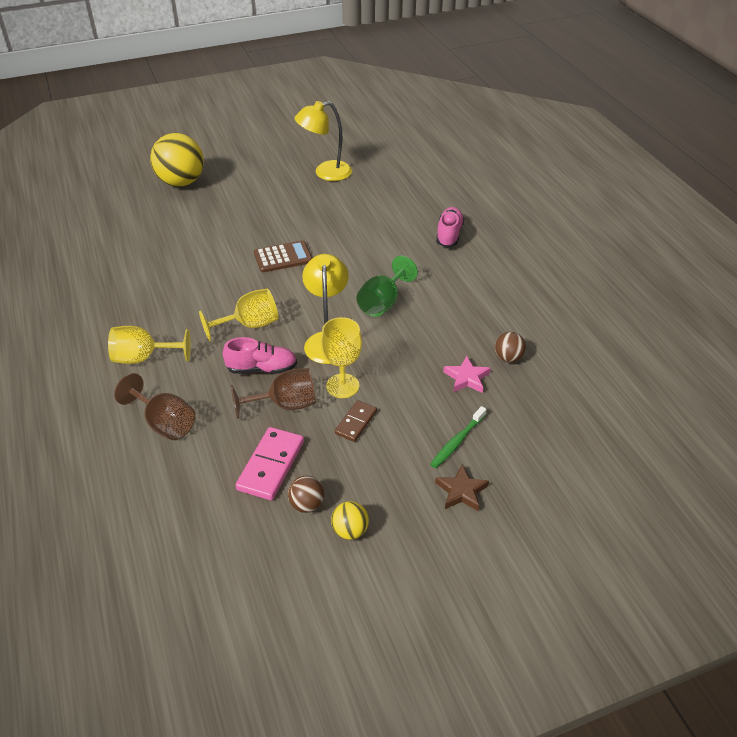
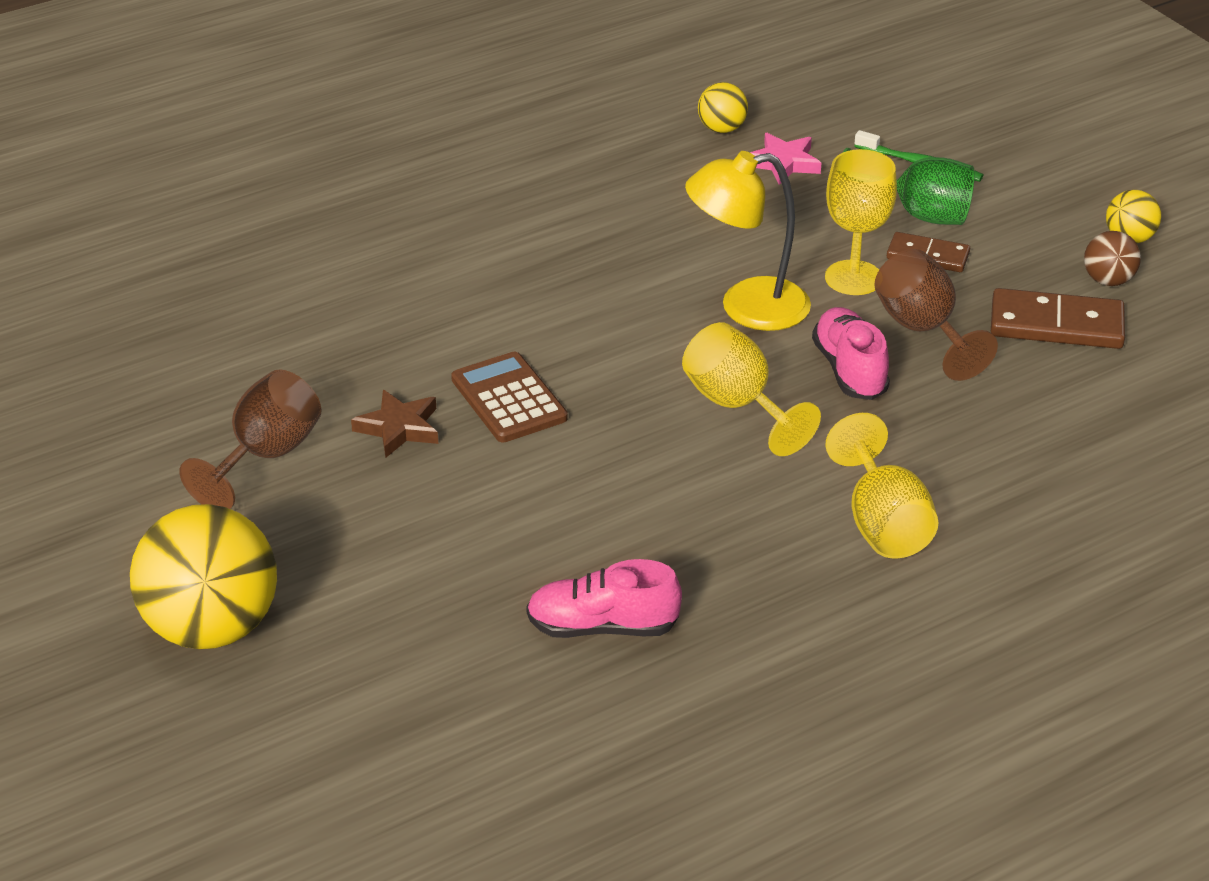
camera: 100 degrees left, 5 degrees down
brown goblet [114,373,195,440] -> brown goblet moved to [179,369,321,509]
pink domino [235,427,304,500] -> brown domino [991,288,1125,349]
yellow lamp [295,101,352,181] -> none
green goblet [357,256,418,317] -> green goblet moved to [843,148,975,225]
brown star [435,464,489,512] -> brown star moved to [351,390,438,457]
pink shoe [436,207,464,247] -> pink shoe moved to [526,559,682,638]
brown ball [495,332,526,363] -> yellow ball [698,82,748,133]

